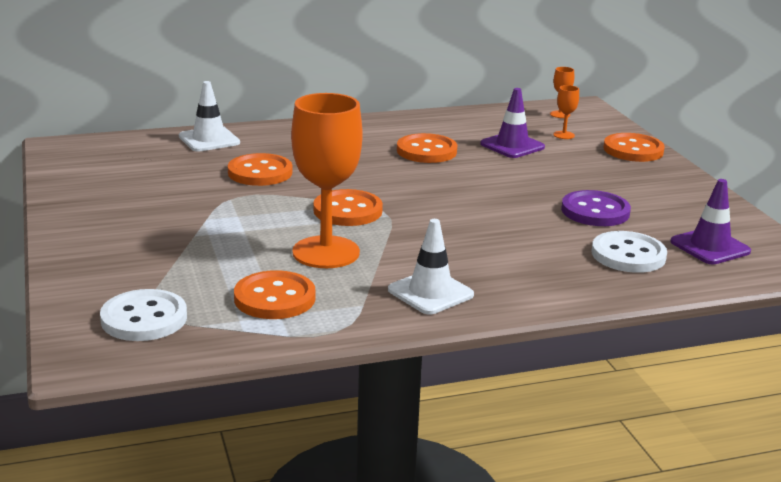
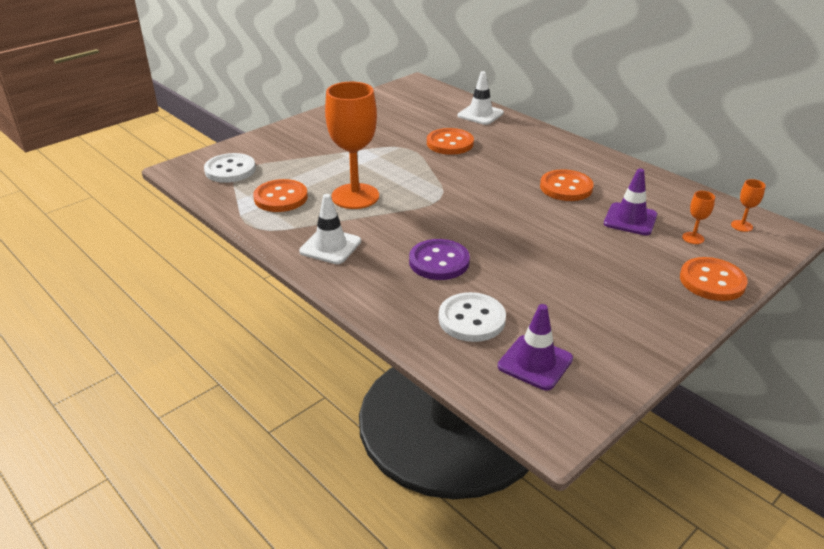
camera: 65 degrees right, 10 degrees up
orange button [313,189,383,226] -> none
purple button [561,190,631,226] -> purple button moved to [409,239,470,280]

